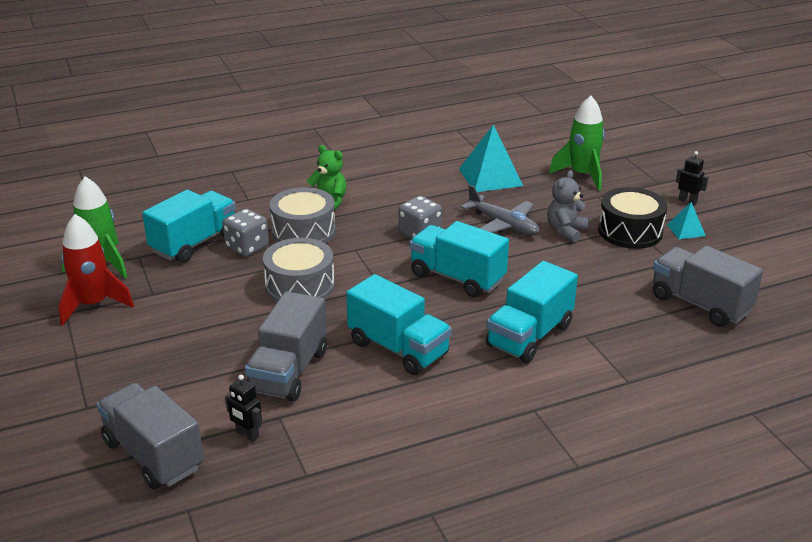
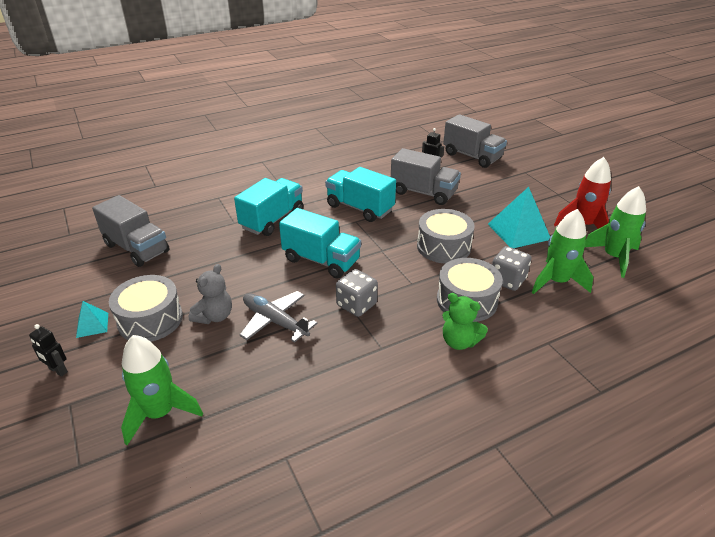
camera: 175 degrees right, 5 degrees up
turquoise truck [142,190,236,263] -> green rocket [532,209,593,294]
grey truck [245,291,327,402] -> grey truck turned 105 degrees clockwise [391,148,461,205]
turquoise pyramid [459,124,523,192] -> turquoise pyramid moved to [488,187,550,248]
black drum [598,187,667,249] -> grey drum [109,275,183,342]

